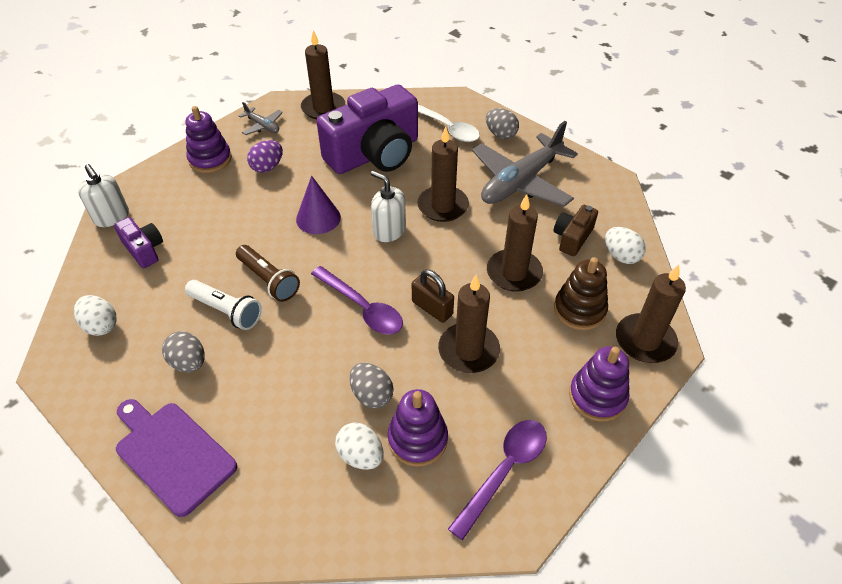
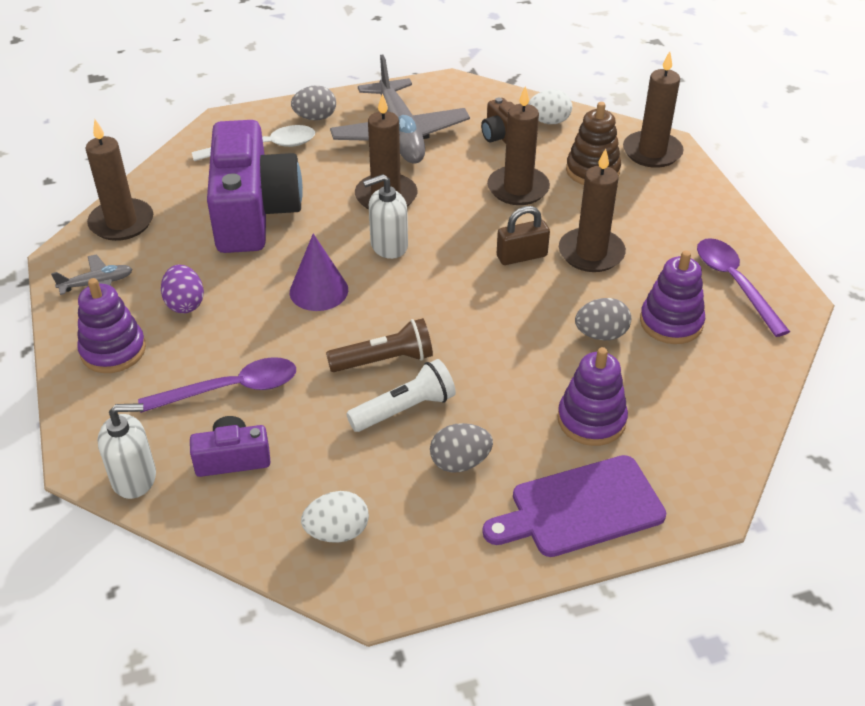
camera: 60 degrees left, 5 degrees down
purple spoon [311,266,403,334] -> purple spoon moved to [138,357,296,413]
white egg [335,423,384,470] -> none
purple stacking toy [569,346,630,422] -> purple stacking toy moved to [557,347,628,446]

